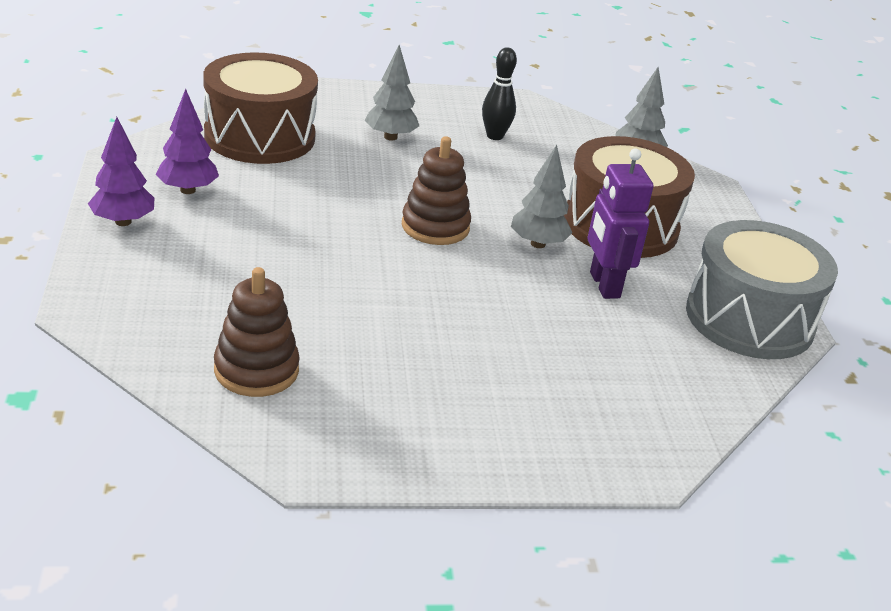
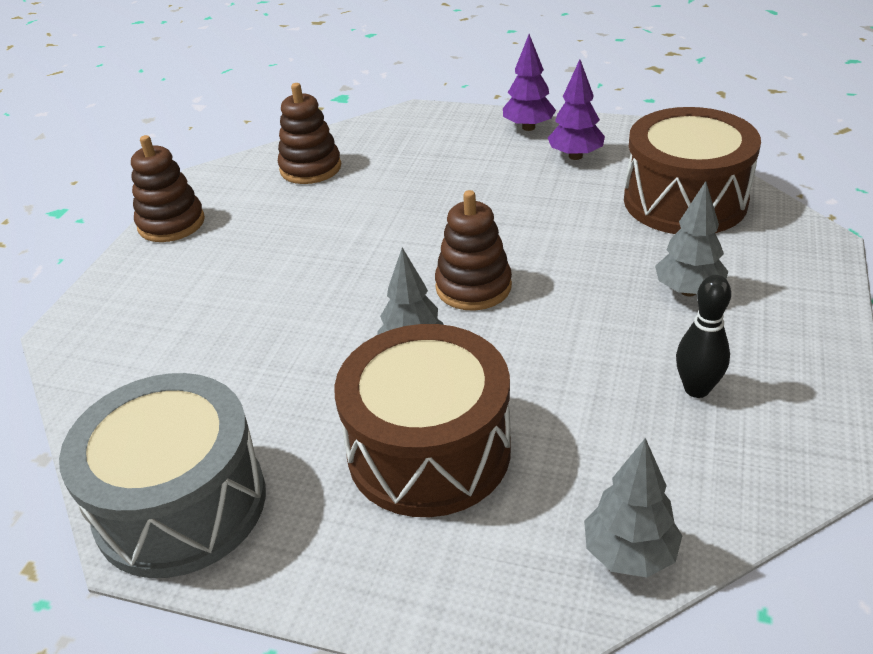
camera: 120 degrees right, 5 degrees up
purple robot [588,148,653,299] -> none
none -> brown stacking toy [131,135,205,242]

